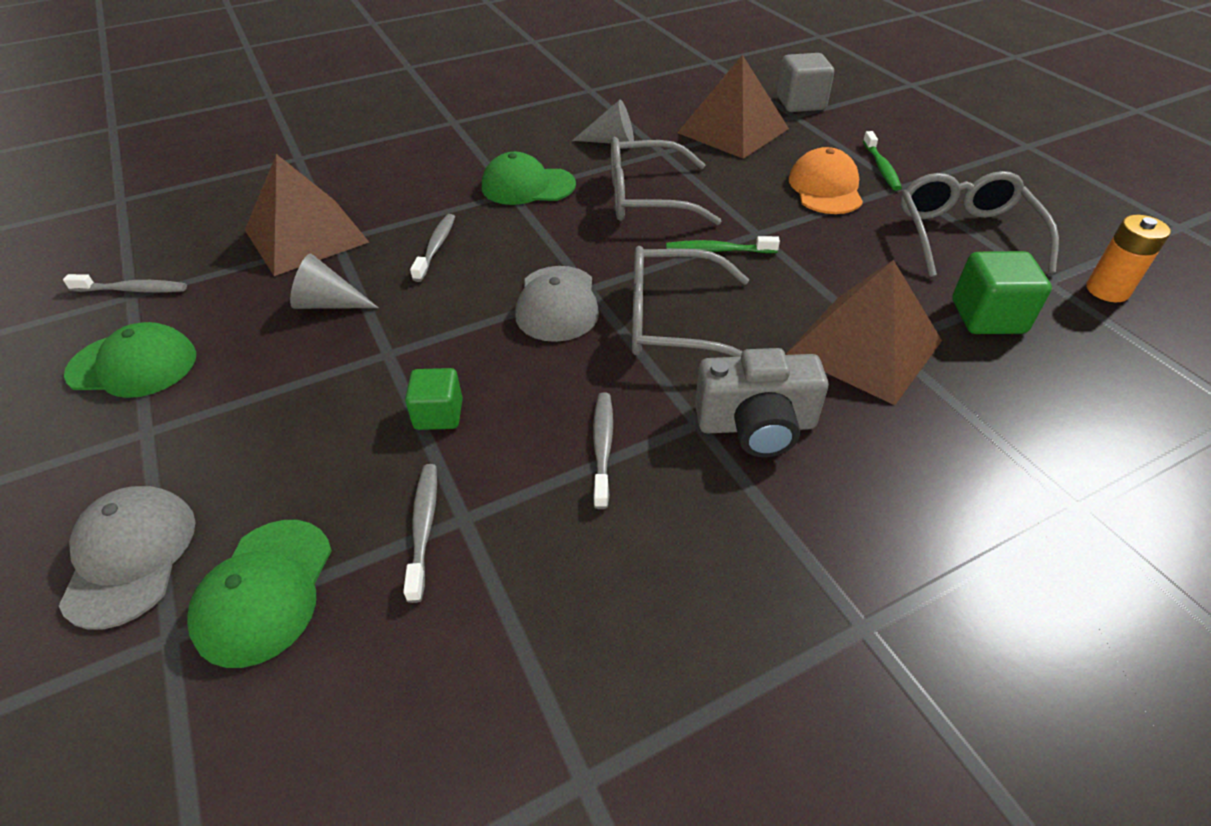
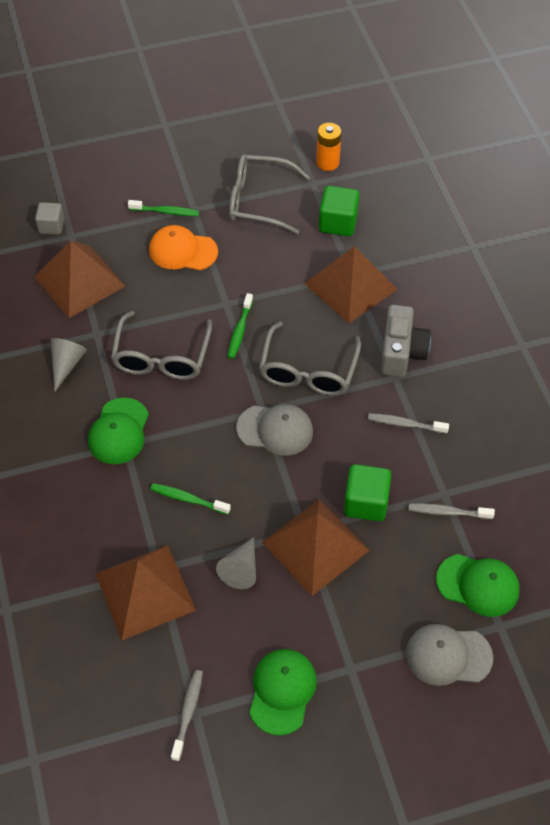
camera: 80 degrees left, 10 degrees up
green cube [405,368,463,430] -> green cube [344,464,391,521], size x1.50
grey toothbrush [410,214,455,282] -> green toothbrush [150,483,231,514]
grey cube [777,53,834,112] -> grey cube [35,202,64,235], size x0.67
none -> brown pyramid [262,499,370,596]

